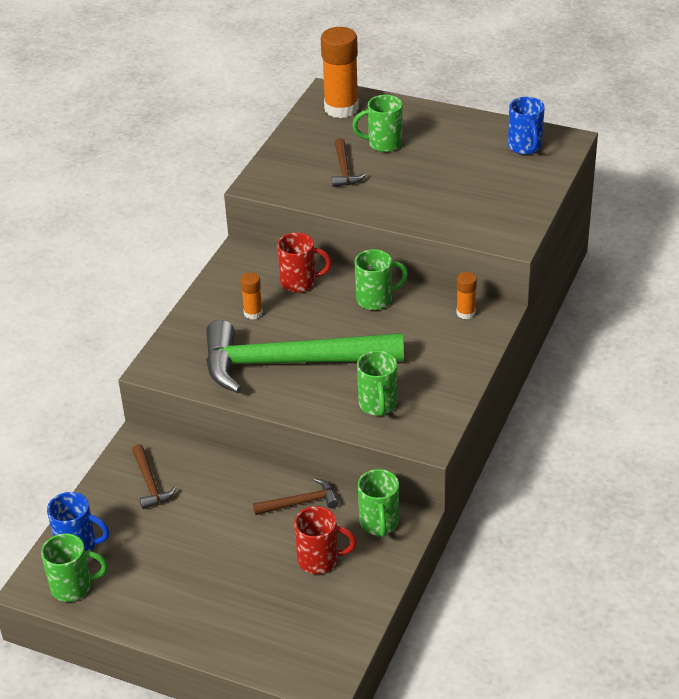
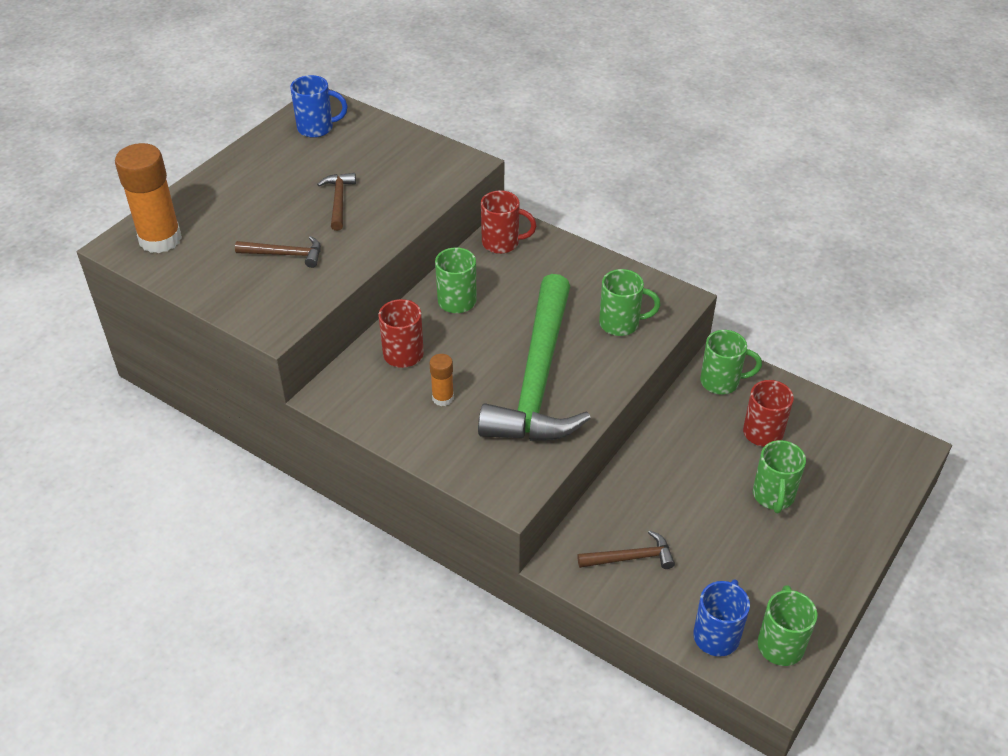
camera: 80 degrees left, 5 degrees up
brown hammer [253,478,339,515] -> brown hammer moved to [317,173,356,231]
green mug [352,95,402,152] -> green mug moved to [753,440,806,513]
orange glue stick [456,272,477,319] -> red mug [481,190,537,254]

